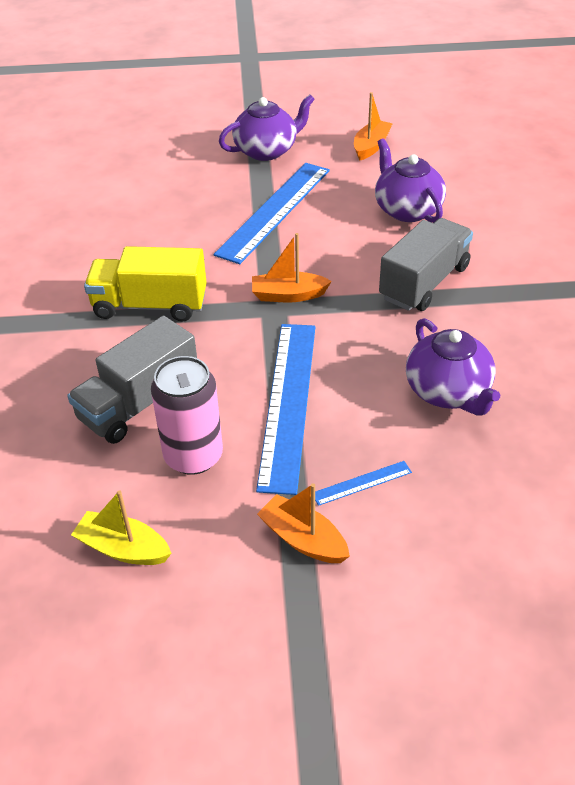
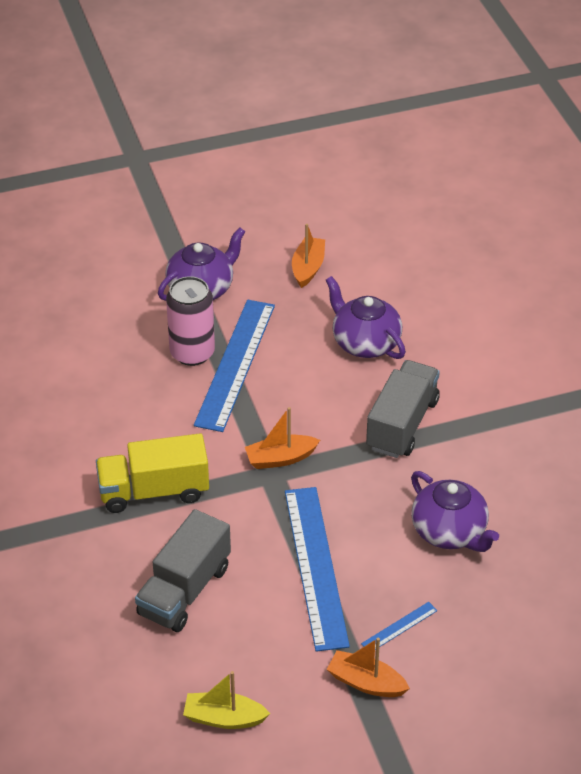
camera: 15 degrees left, 0 degrees up
pink can [151,356,223,475] -> pink can moved to [166,276,215,366]

